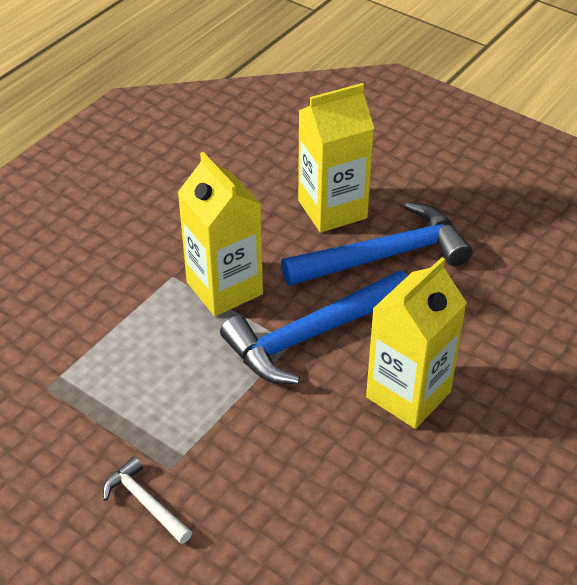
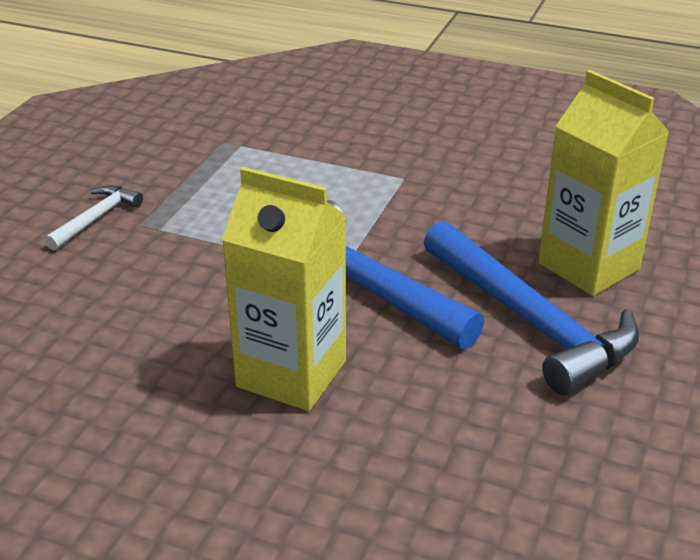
camera: 75 degrees right, 10 degrees down
yellow carton [177,152,263,316] -> none

